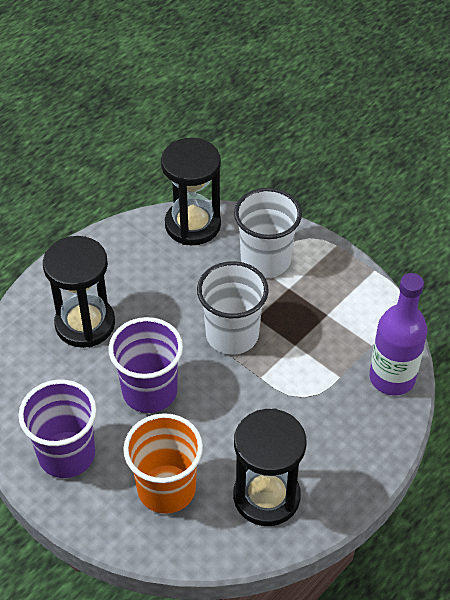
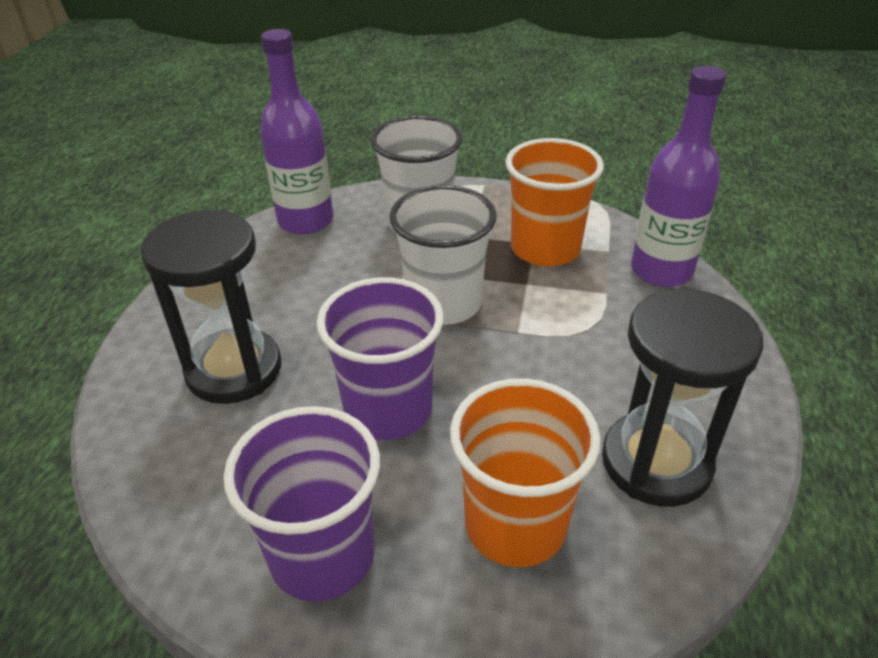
camera: 30 degrees left, 10 degrees down
black hourglass [161,138,221,245] -> purple bottle [260,29,333,234]
none -> orange cup [506,138,604,267]

